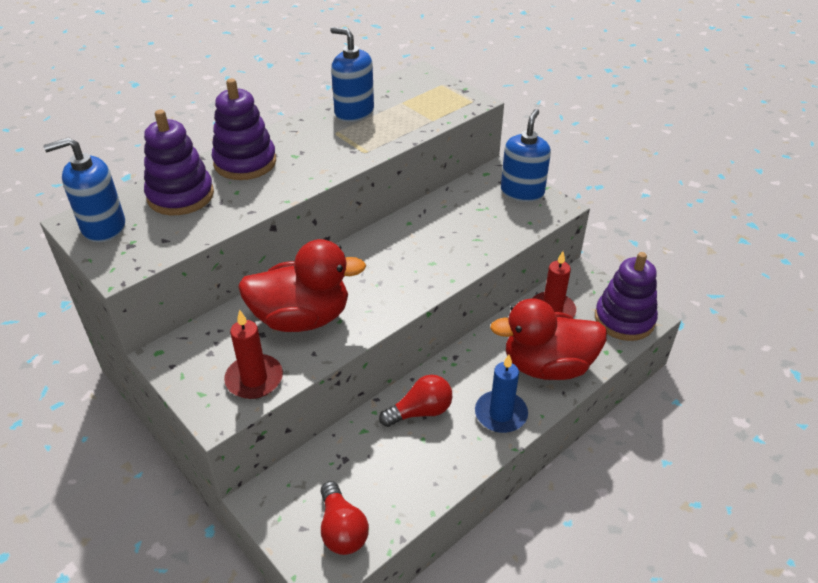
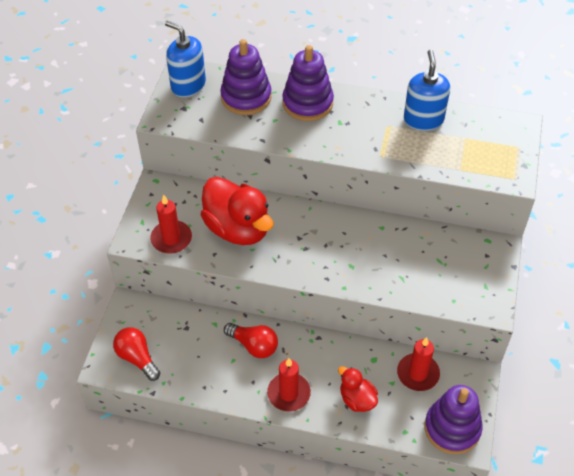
camera: 55 degrees right, 10 degrees up
red light bulb [321,481,369,555] -> red light bulb turned 105 degrees clockwise [113,327,160,381]
blue candle [475,355,528,433] -> red candle [267,358,311,411]
red duck [490,298,607,380] -> red duck [338,366,378,412], size x0.52
blue soap dispenser [501,109,551,202] -> none

